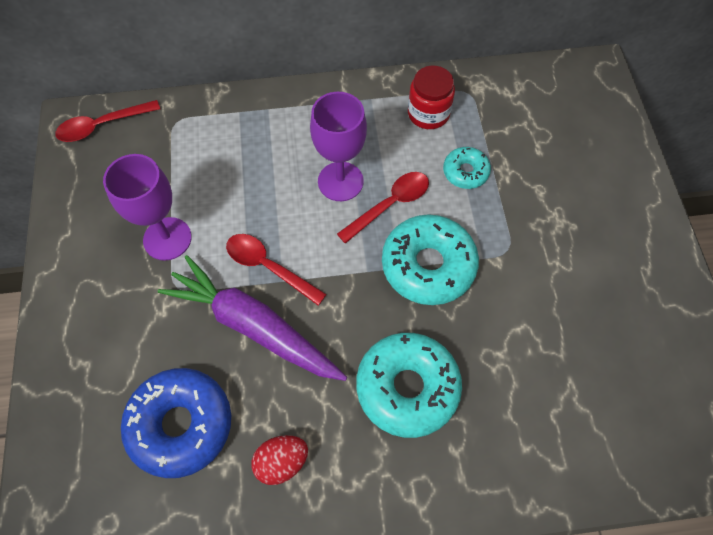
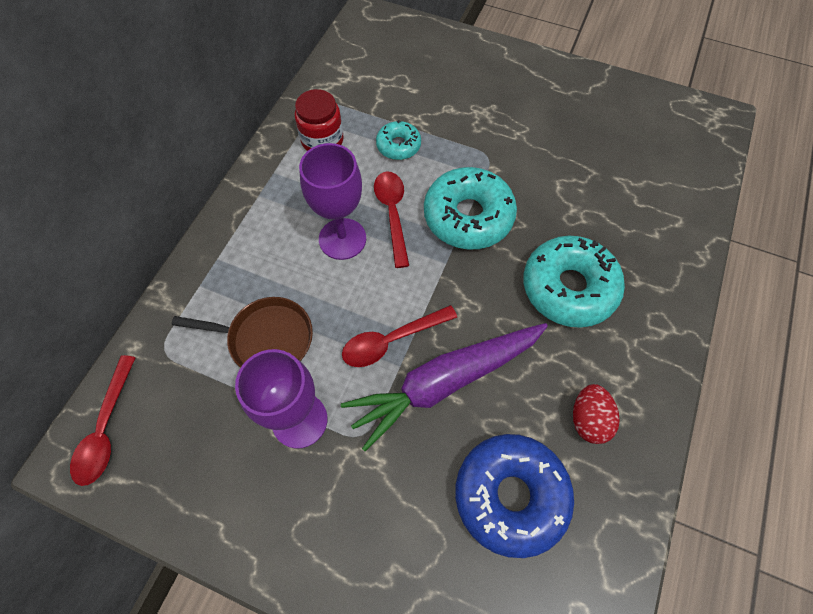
camera: 60 degrees left, 0 degrees up
none -> brown pan [172,297,313,368]

